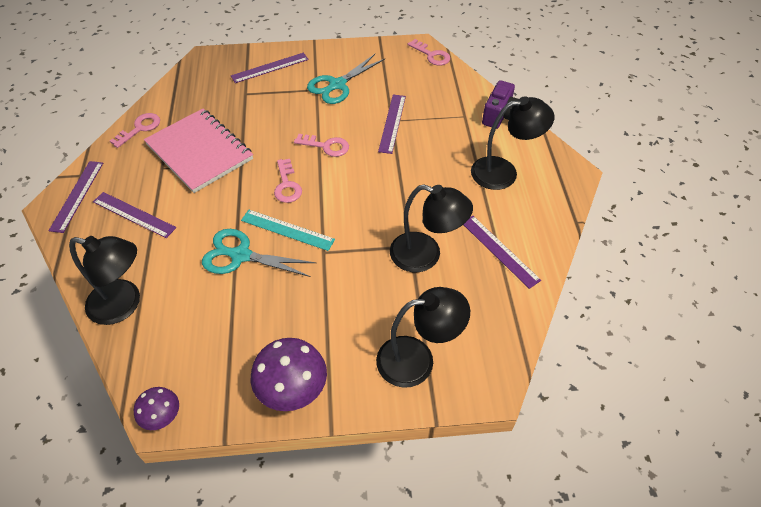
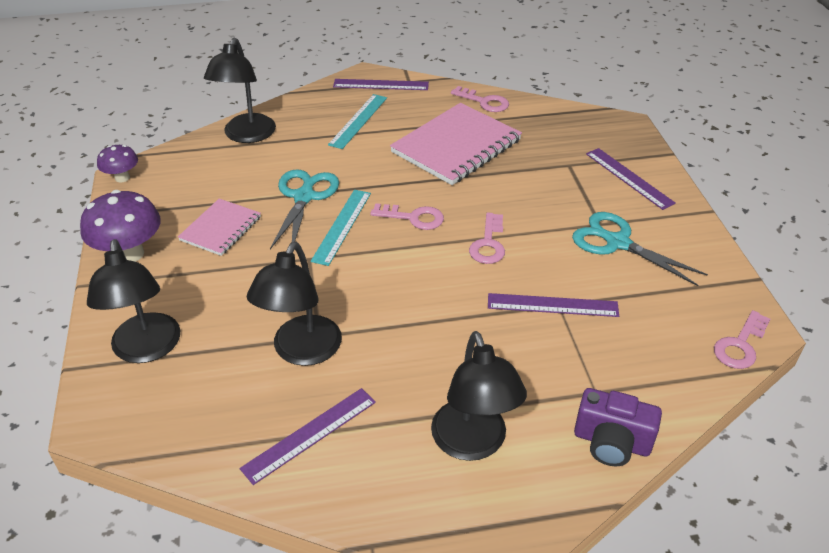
camera: 85 degrees right, 10 degrees down
purple ruler [93,192,177,238] -> turquoise ruler [328,94,387,149]
pink key [274,159,302,203] -> pink key turned 150 degrees counterclockwise [370,203,444,230]
none -> pink notebook [178,199,261,256]

